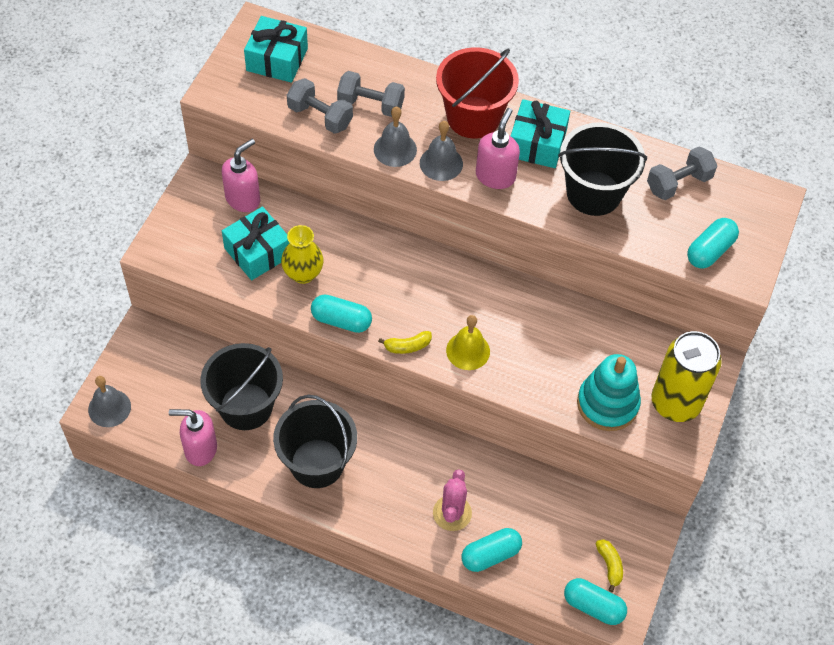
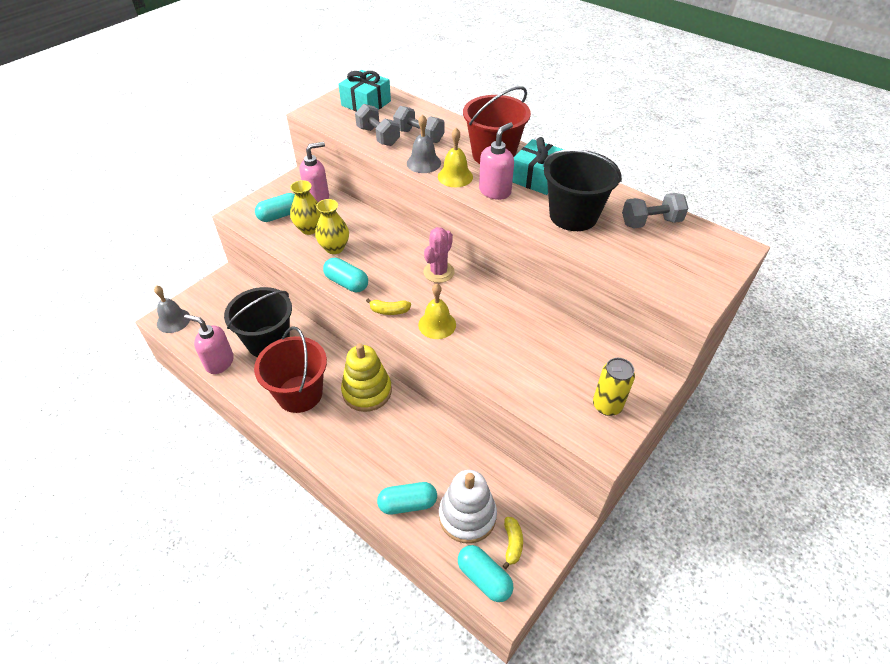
camera: 20 degrees right, 10 degrees down
turquoise gift [222,207,289,280] -> yellow vase [290,180,321,235]
black bucket [273,395,357,488] -> red bucket [254,326,327,413]
grey bell [420,121,463,181] -> yellow bell [438,128,473,187]
pink cactus [433,469,472,531] -> pink cactus moved to [423,227,455,283]
turquoise stacking toy [577,354,641,431] -> none
yellow can [651,331,722,422] -> yellow can [593,358,635,416], size x0.62
turquoise capsule [687,218,739,268] -> turquoise capsule moved to [255,193,295,222]
none -> yellow stacking toy [341,343,392,412]
none -> white stacking toy [439,470,497,544]

